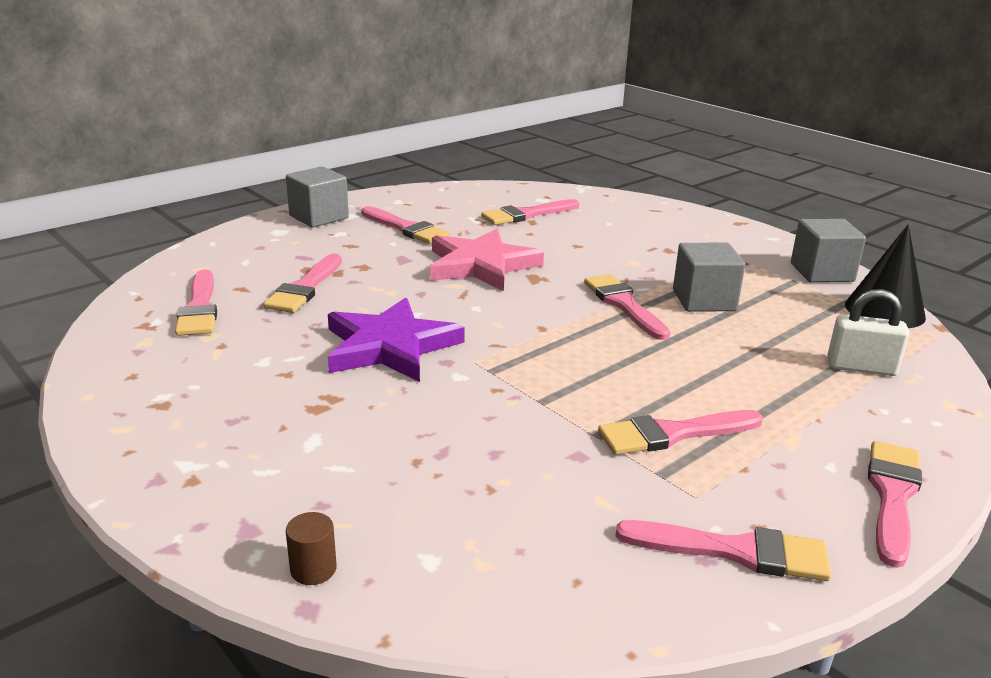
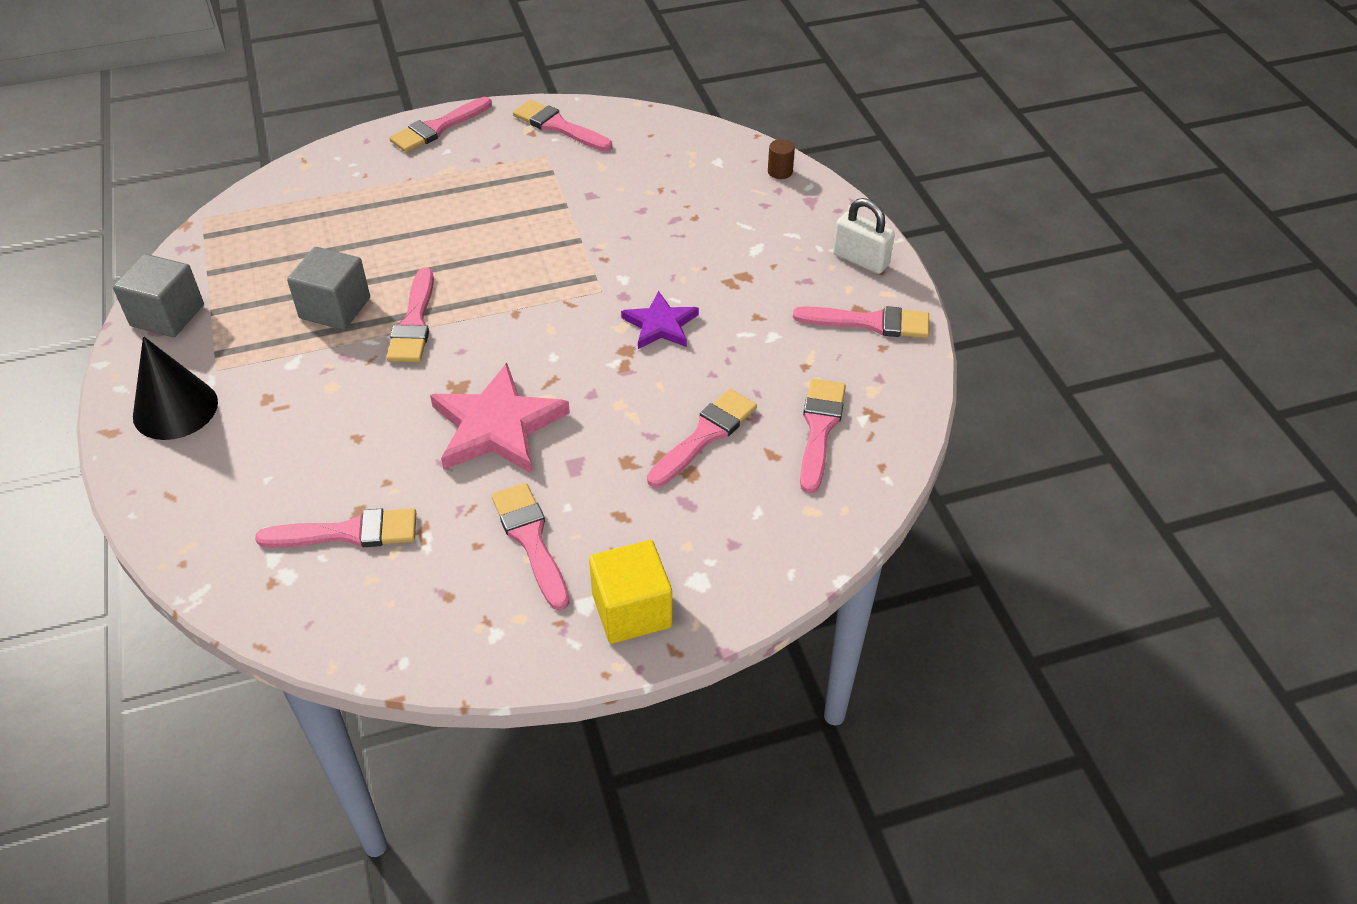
camera: 155 degrees left, 20 degrees up
grey cube [286,166,349,228] -> yellow cube [589,540,672,644]
purple star [328,298,465,382] -> purple star [621,291,699,349], size x0.60
pink brush [598,410,763,455] -> pink brush moved to [793,306,929,338]
white padlock [827,289,910,376] -> white padlock moved to [833,198,895,274]
black cone [845,224,926,328] -> black cone moved to [133,336,218,440]

